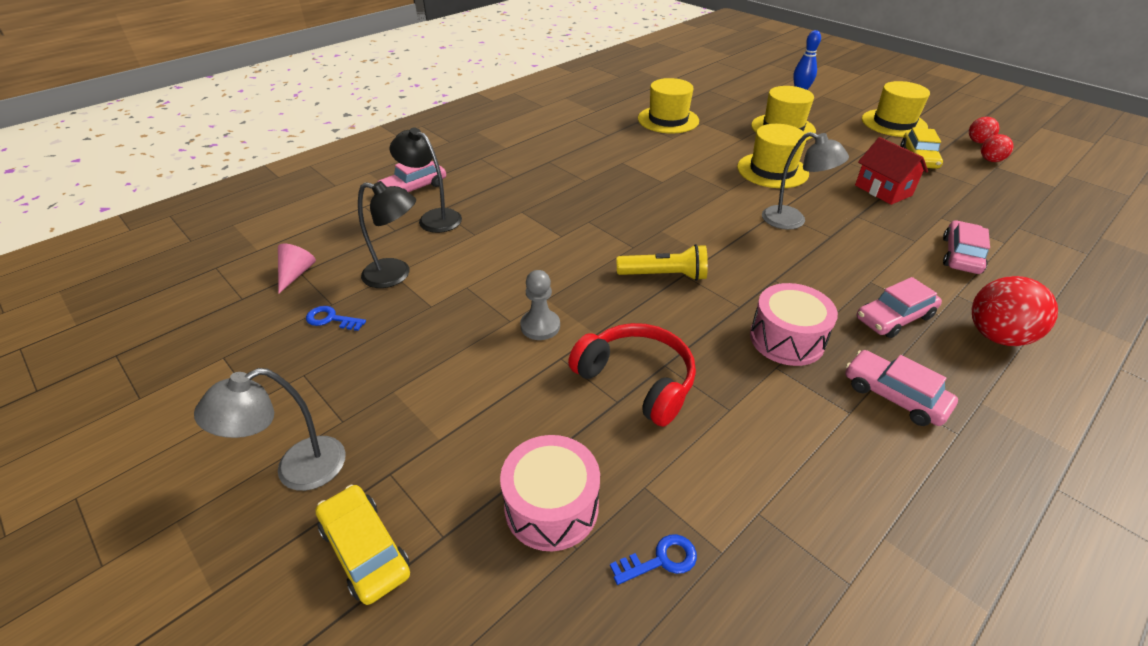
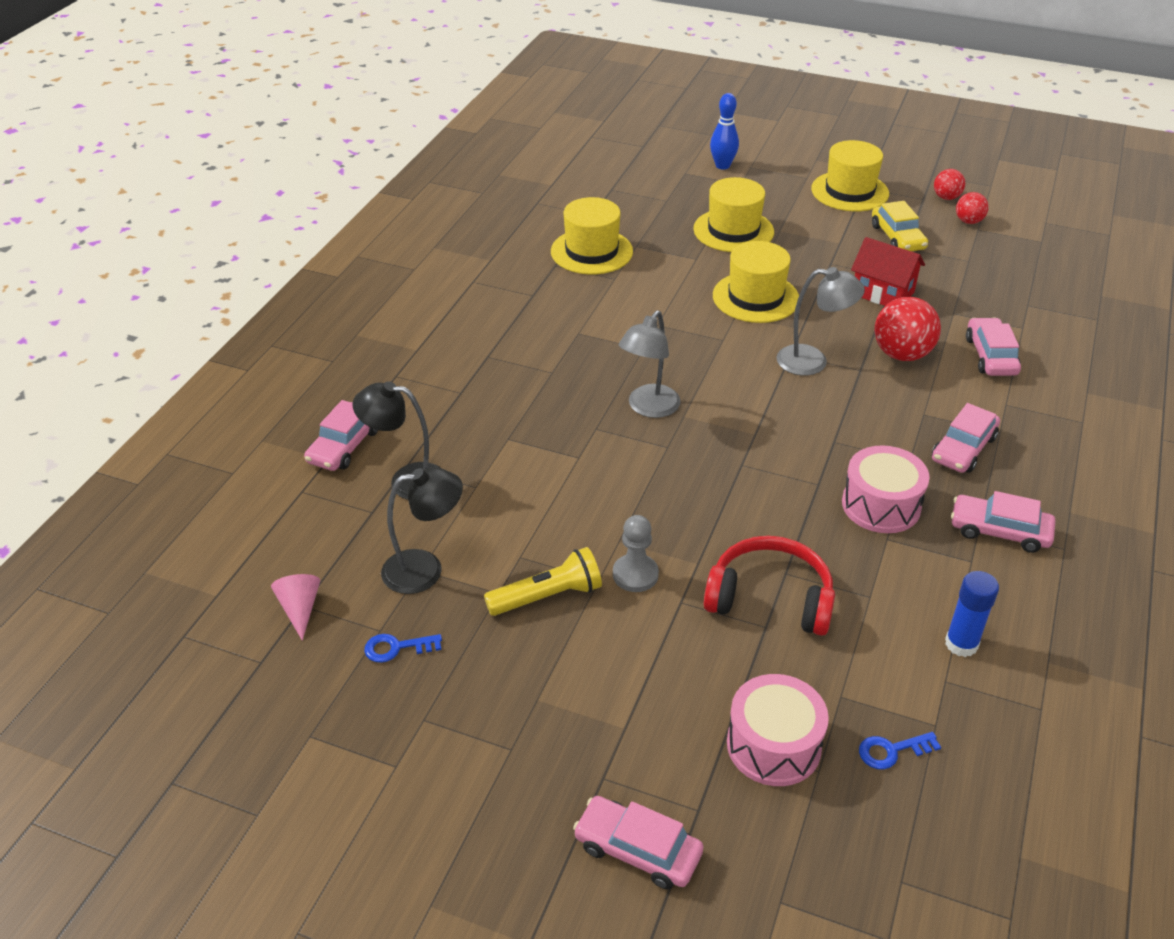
camera: 25 degrees left, 0 degrees up
grey lamp [194,368,346,491] -> grey lamp moved to [618,310,681,418]
yellow car [315,485,410,605] -> pink car [573,796,704,889]
blue key [610,534,697,585] -> blue key turned 150 degrees counterclockwise [859,732,941,769]
yellow flashlight [617,244,708,281] -> yellow flashlight moved to [484,547,602,616]
red ball [972,276,1058,346] -> red ball moved to [875,297,941,361]
none -> blue glue stick [945,571,999,657]

